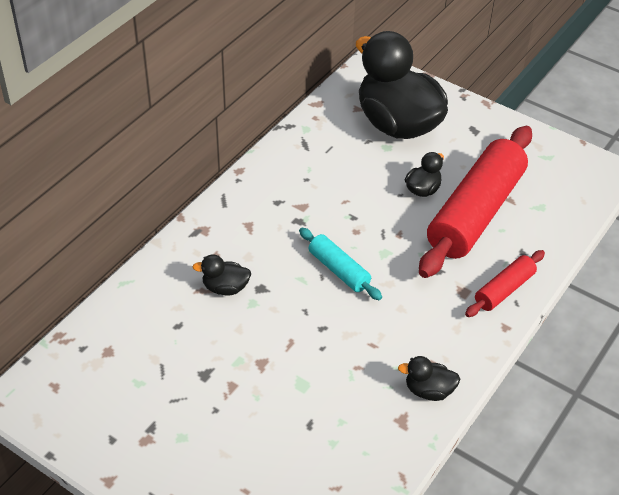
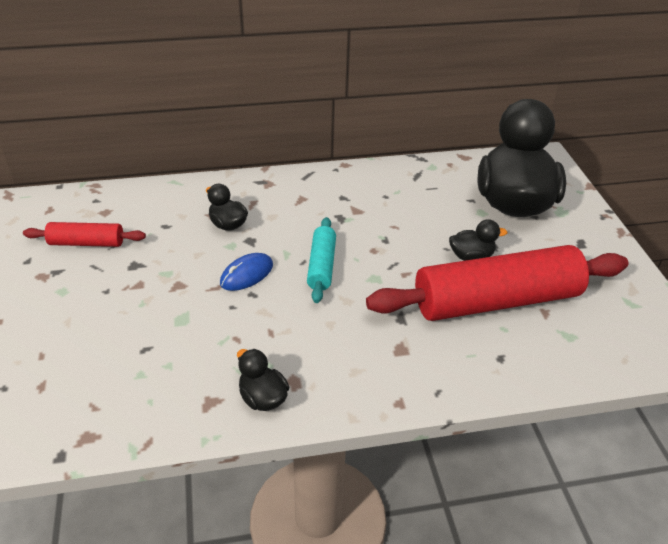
camera: 45 degrees right, 5 degrees down
red rolling pin [465,250,545,317] -> red rolling pin moved to [23,222,146,247]
none -> blue mouse [220,253,273,291]

